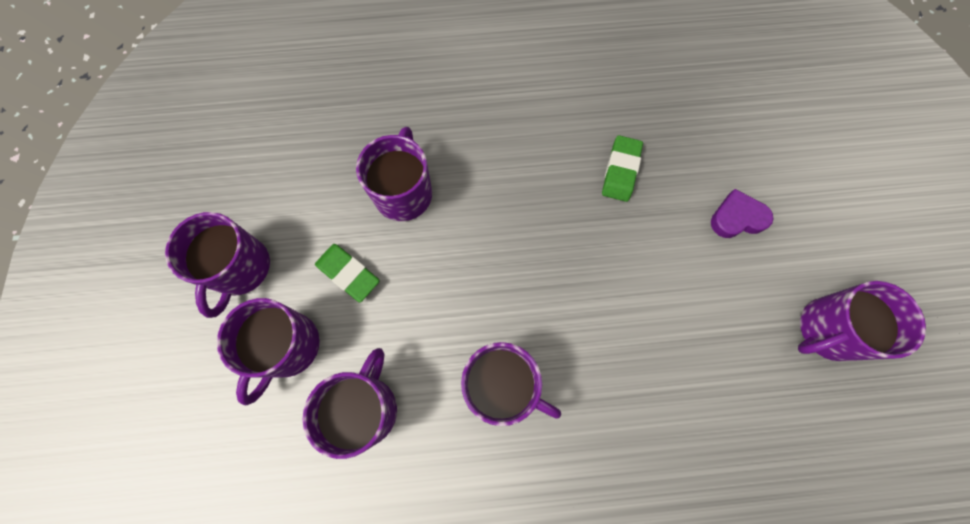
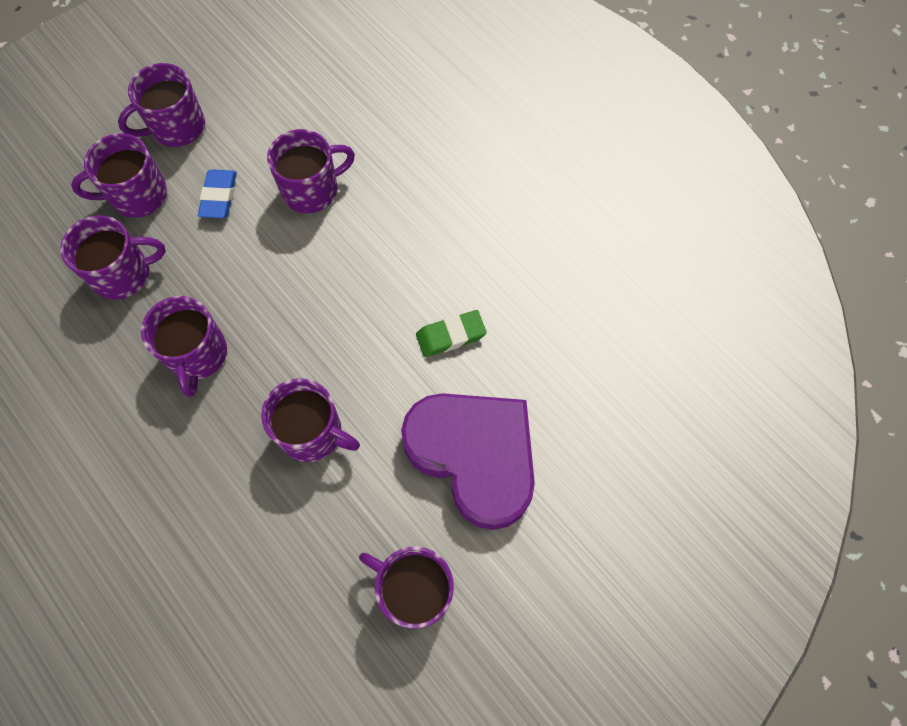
camera: 55 degrees right, 5 degrees down
green eraser [315,244,380,303] -> blue eraser [198,169,237,218]
purple heart [711,189,774,238] -> purple heart [401,393,535,530], size x2.45
none -> purple mug [261,378,360,462]

